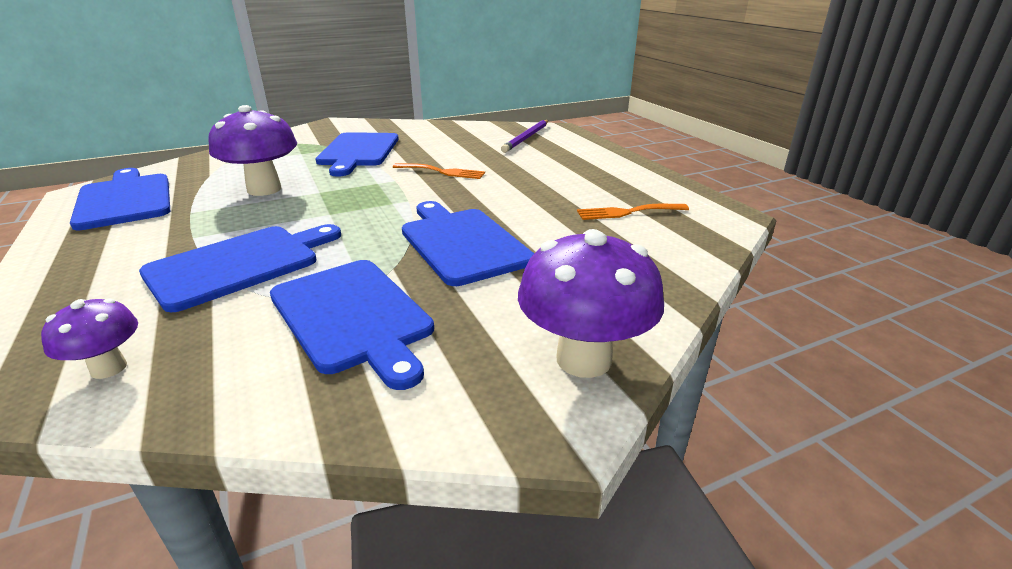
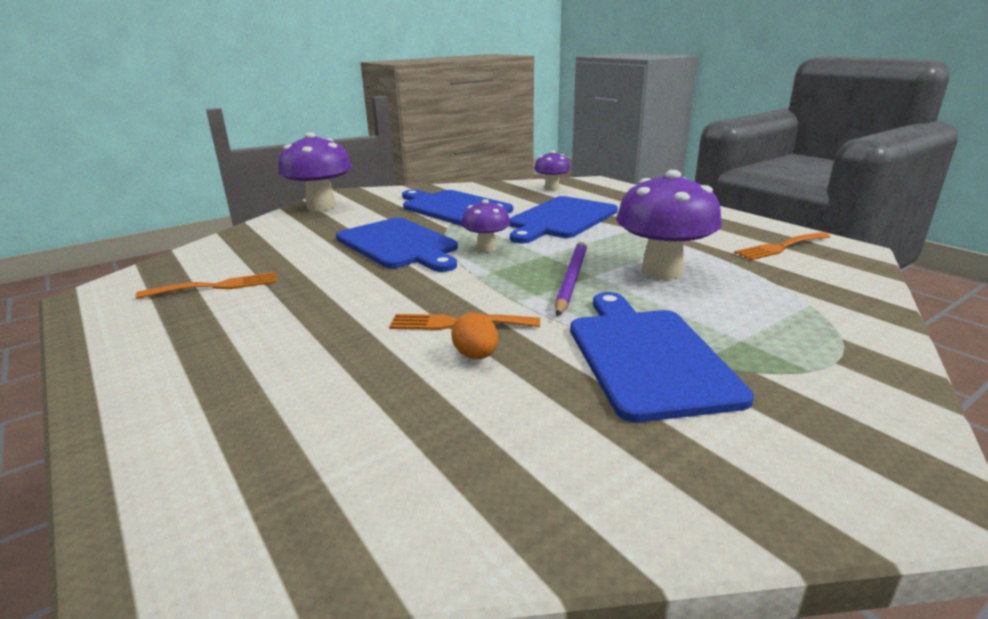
camera: 170 degrees right, 5 degrees down
blue cutting board [70,168,170,230] -> orange fork [734,232,831,260]
purple pencil [501,120,548,153] -> purple pencil moved to [555,240,587,316]
none -> orange egg [451,312,498,359]
none -> purple mushroom [462,199,510,252]

